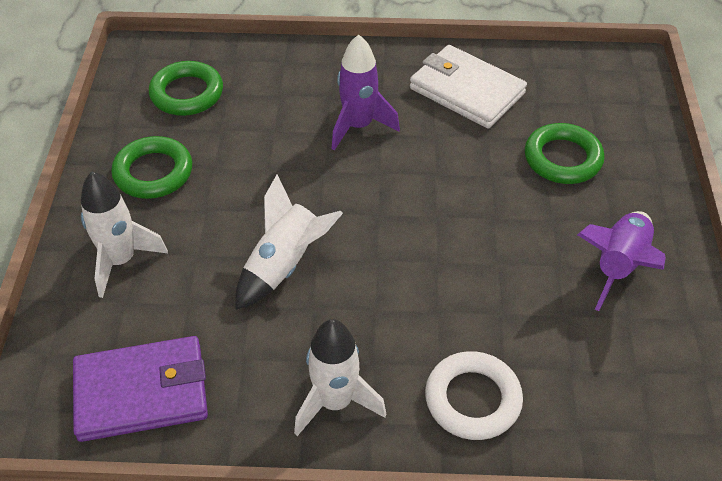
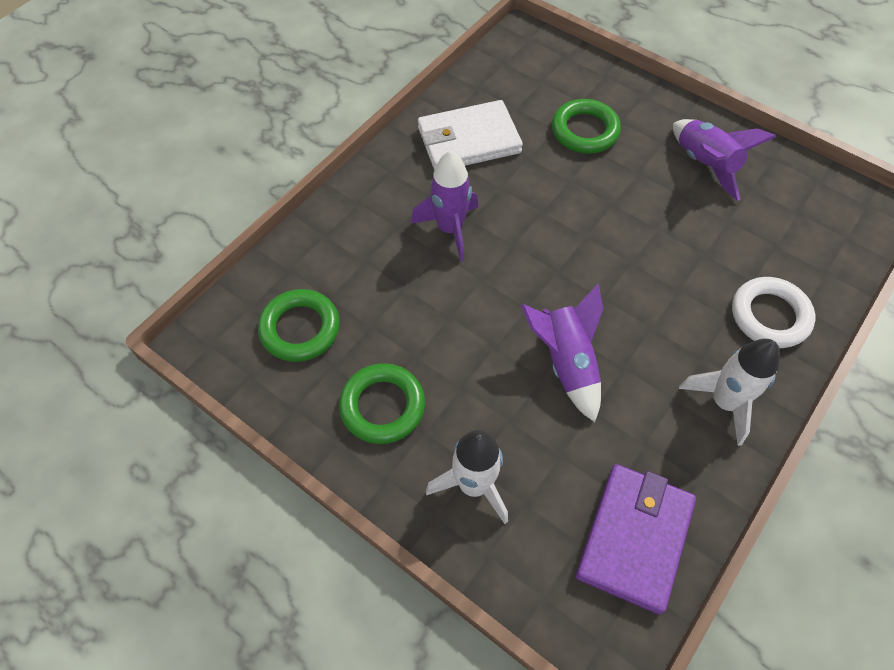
camera: 55 degrees left, 10 degrees up
white rocket [235,174,343,310] -> purple rocket [521,284,603,422]

